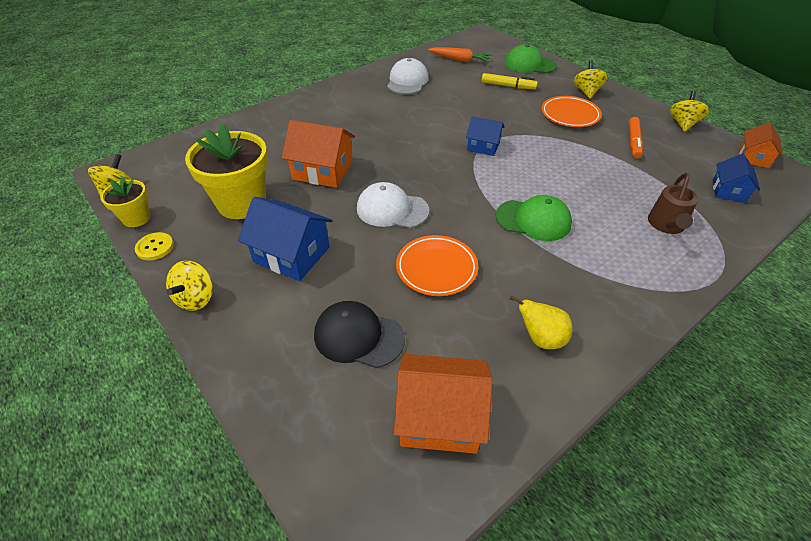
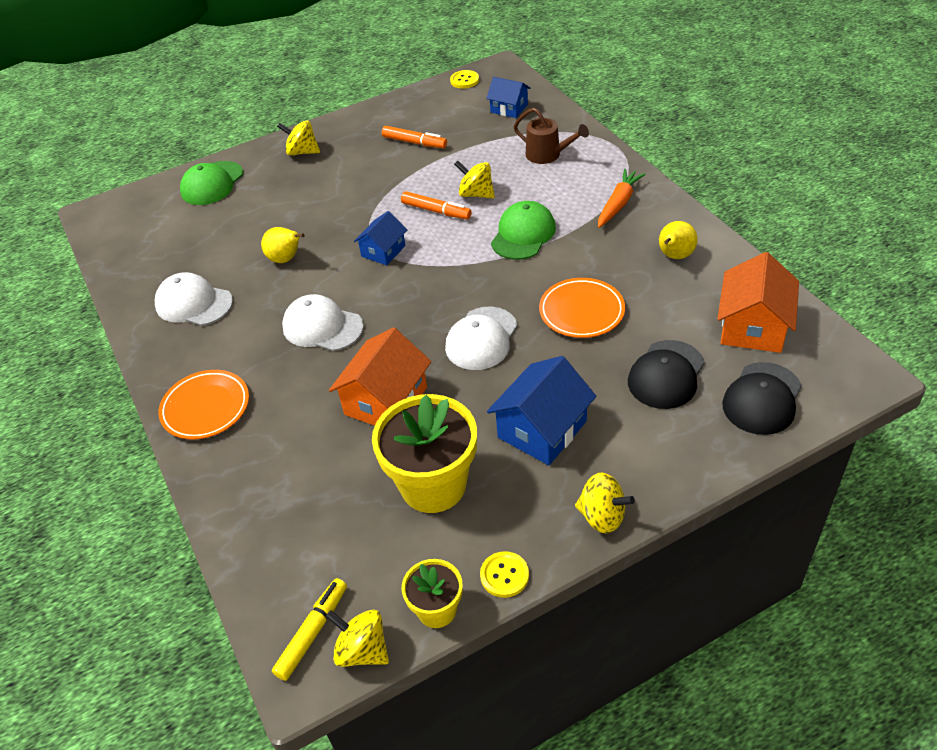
camera: 75 degrees left, 0 degrees up
orange carrot [428,47,492,62] -> orange carrot moved to [598,169,646,228]
yellow marker [482,73,538,89] -> yellow marker moved to [272,578,347,681]
orange plate [541,96,602,127] -> orange plate moved to [159,370,249,439]
yellow spinning top [670,91,710,132] -> yellow spinning top moved to [454,160,495,198]
orange house [739,122,783,168] -> yellow button [450,70,479,89]
none -> yellow pear [261,227,305,263]
none -> white cap [282,294,364,351]
none -> orange marker [401,191,472,219]
none -> black cap [722,362,802,435]

